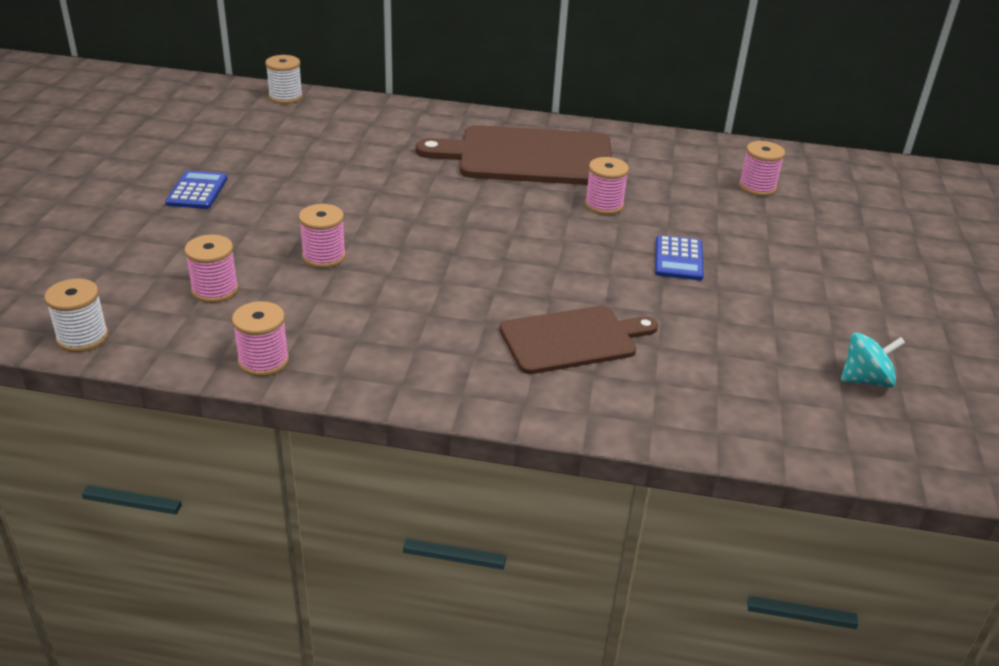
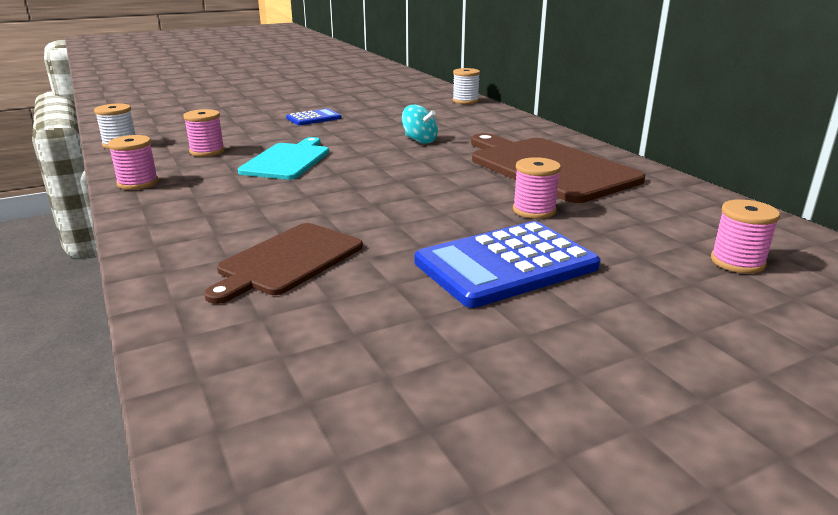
camera: 55 degrees right, 10 degrees down
pink spool [299,204,346,268] -> turquoise cutting board [238,137,329,180]
brown cutting board [499,306,658,374] -> brown cutting board turned 90 degrees clockwise [204,223,363,304]
blue calculator [655,235,704,280] -> blue calculator [415,221,600,308], size x1.88
turquoise spinning top [841,333,905,388] -> turquoise spinning top moved to [402,105,438,144]

